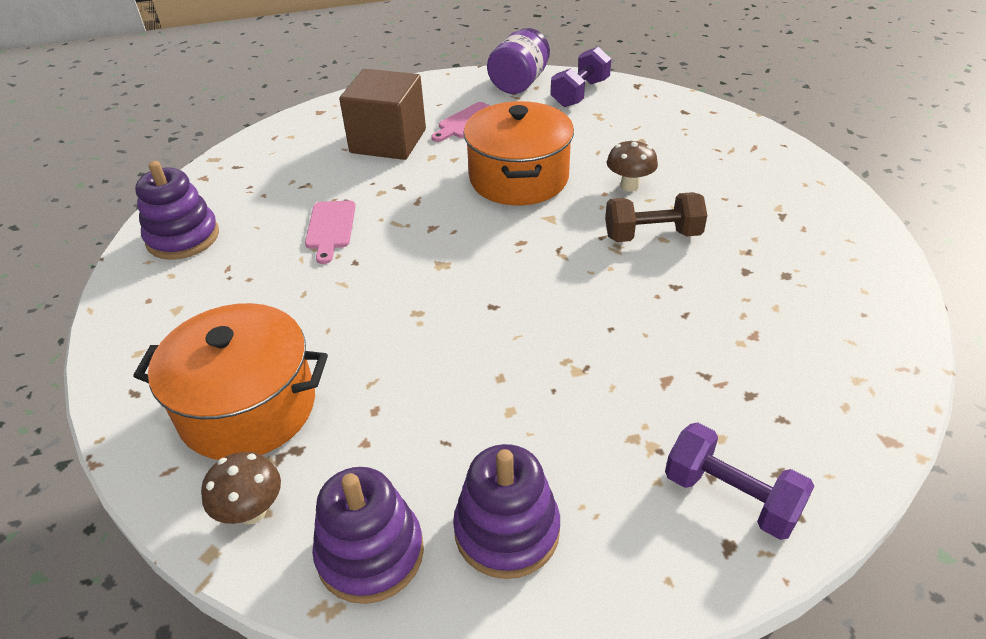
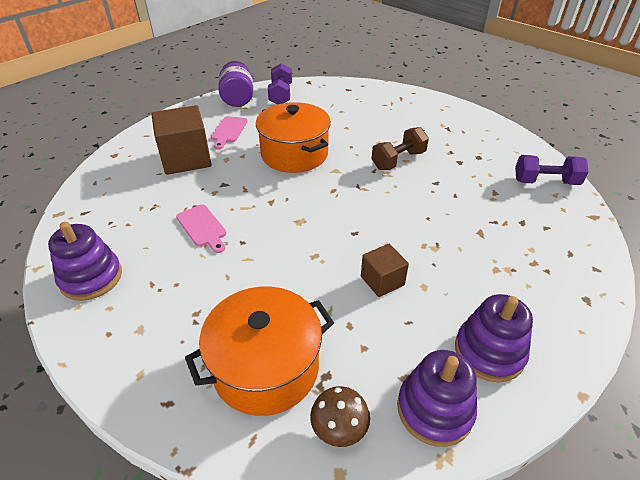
camera: 35 degrees left, 0 degrees up
brown mushroom [607,139,658,192] -> none
purple dumbbell [665,422,814,540] -> purple dumbbell moved to [515,155,588,185]
none -> brown cube [361,244,409,297]

